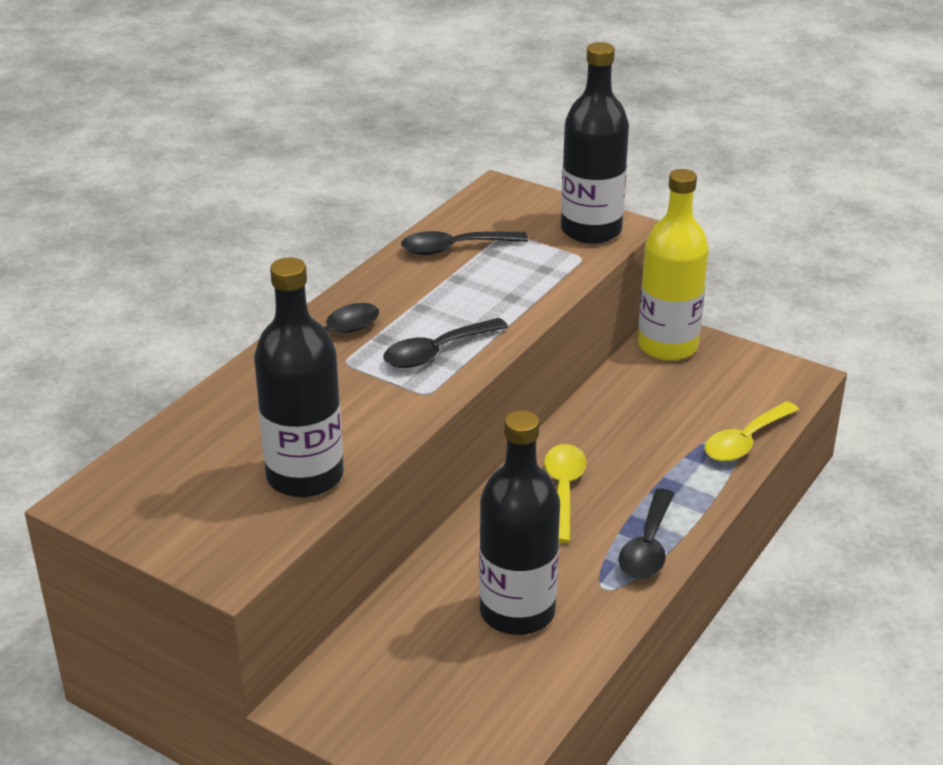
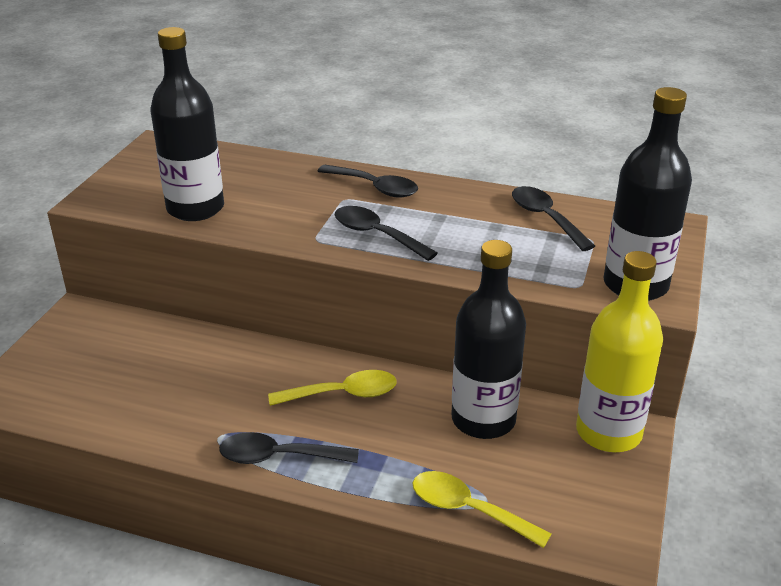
camera: 75 degrees right, 0 degrees up
black bottle [479,410,560,635] -> black bottle moved to [451,240,526,439]

